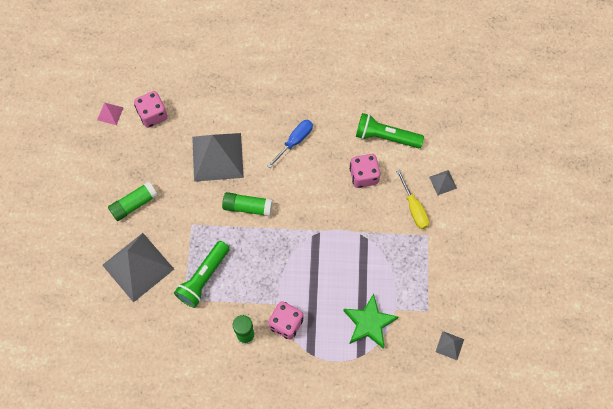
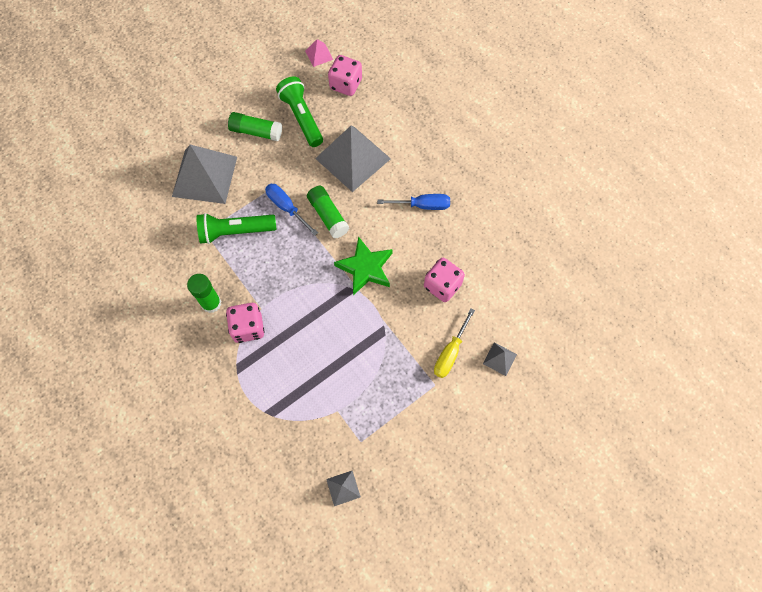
camera: 50 degrees right, 0 degrees up
green star [343,293,398,349] -> green star moved to [334,236,393,295]
green flashlight [356,113,424,148] -> green flashlight moved to [276,77,323,147]
none -> blue screwdriver [265,184,318,236]

